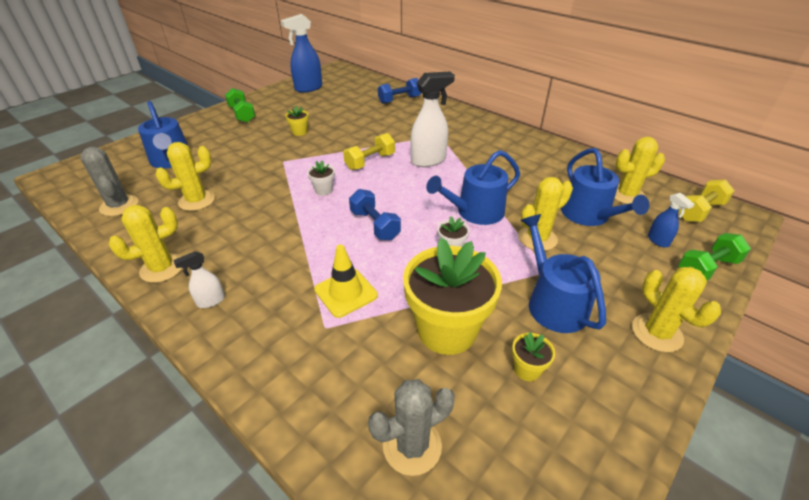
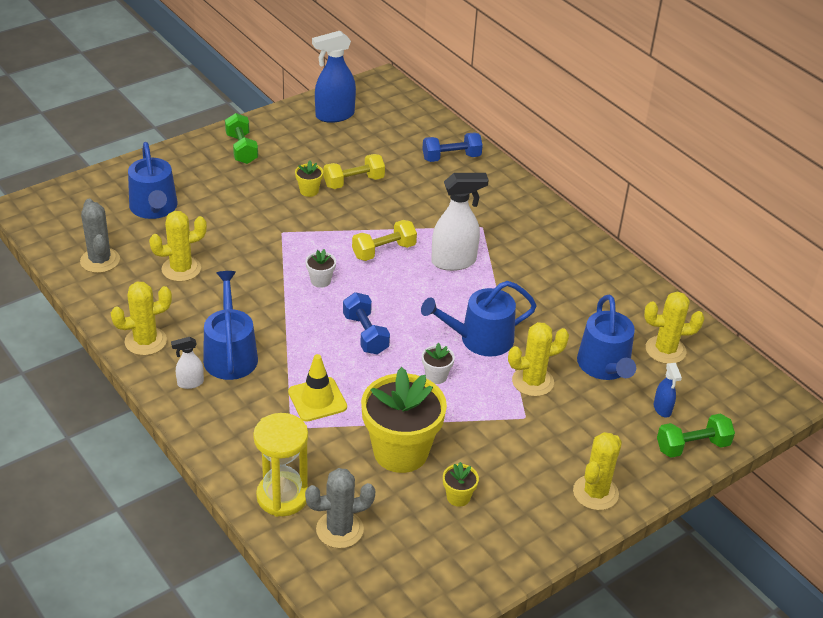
camera: 10 degrees right, 0 degrees up
blue watering can [520,214,606,333] -> blue watering can moved to [203,271,258,380]
yellow cactus [632,267,721,352] -> yellow cactus turned 45 degrees clockwise [573,432,622,510]
yellow dumbbell [679,180,735,222] -> yellow dumbbell moved to [324,154,385,189]
none -> yellow hourglass [253,413,308,517]

